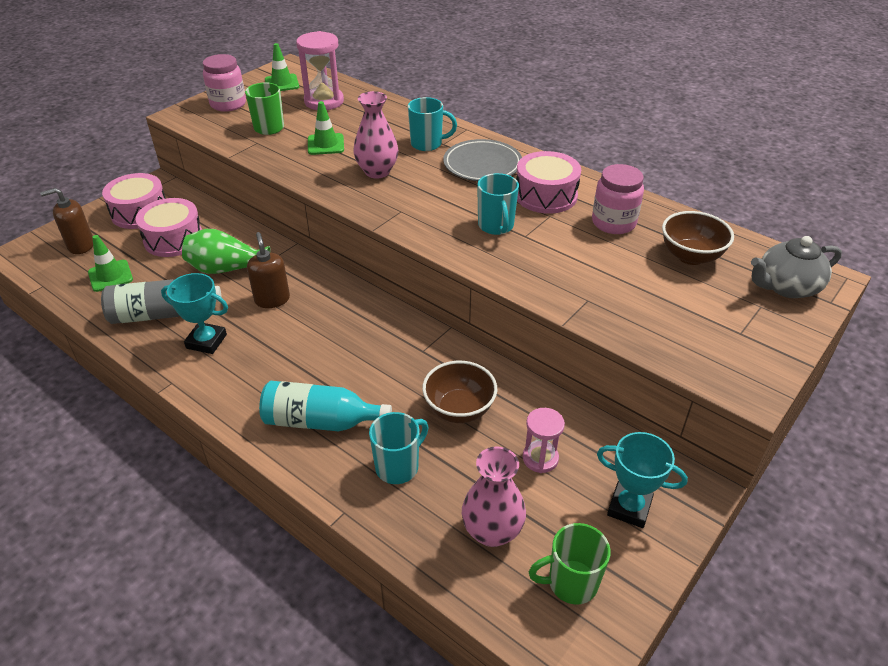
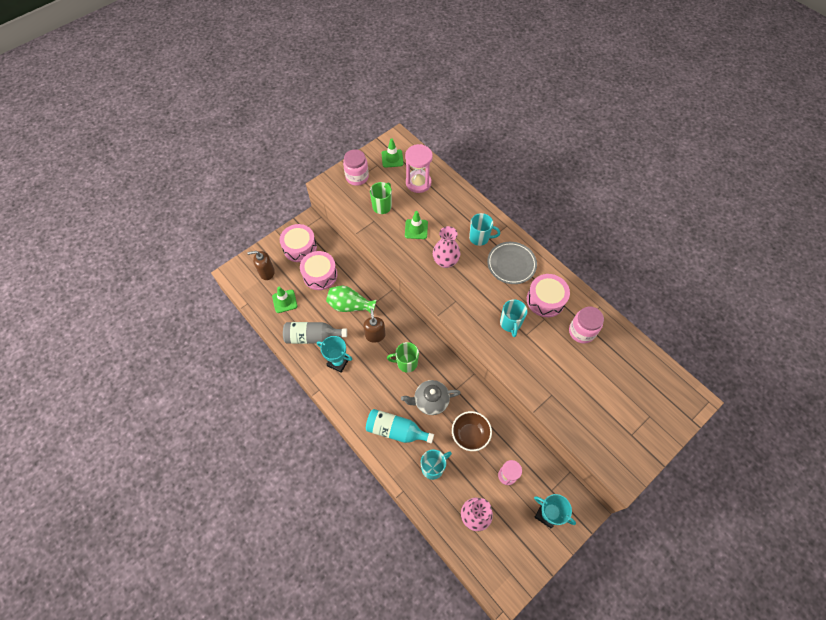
camera: 10 degrees right, 20 degrees up
green mug [529,523,611,605] -> green mug moved to [387,342,419,373]
brown bowl [662,211,734,265] -> none
grey teapot [751,236,842,298] -> grey teapot moved to [401,380,460,415]

